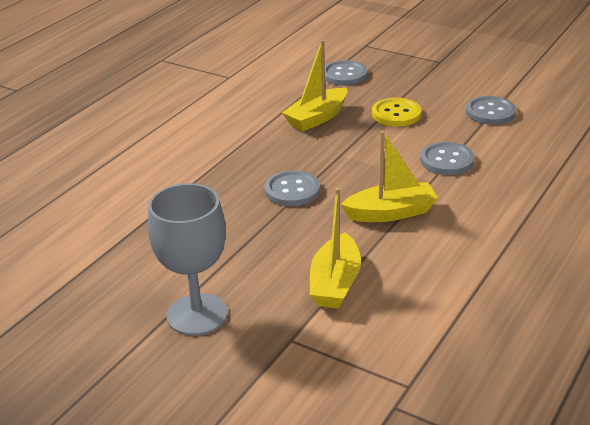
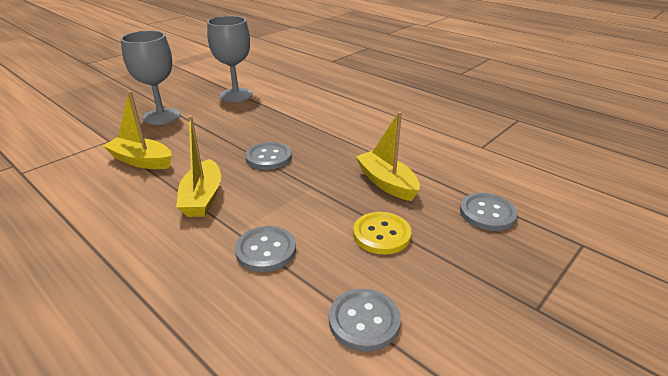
camera: 100 degrees right, 0 degrees up
none -> grey goblet [207,16,253,102]

